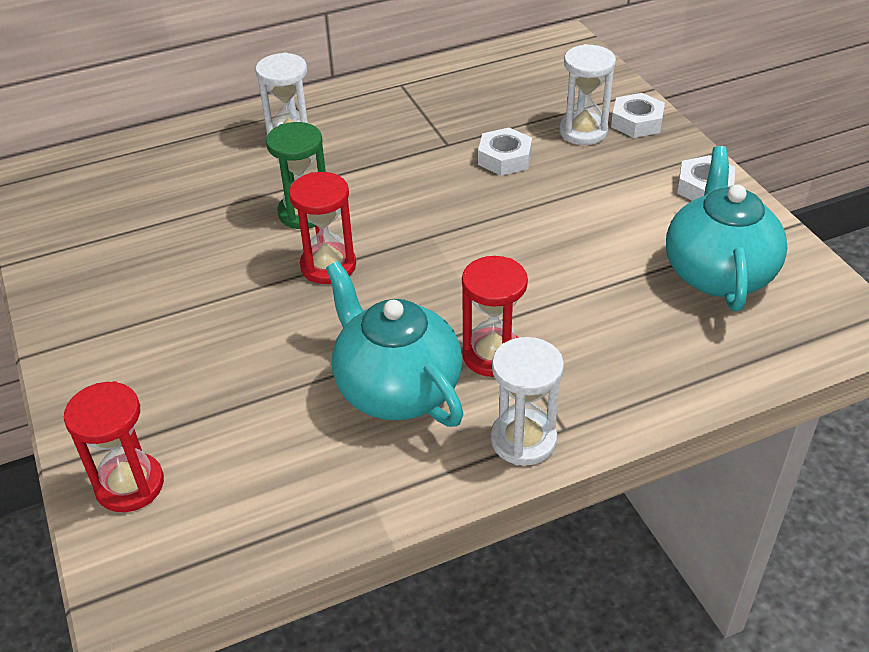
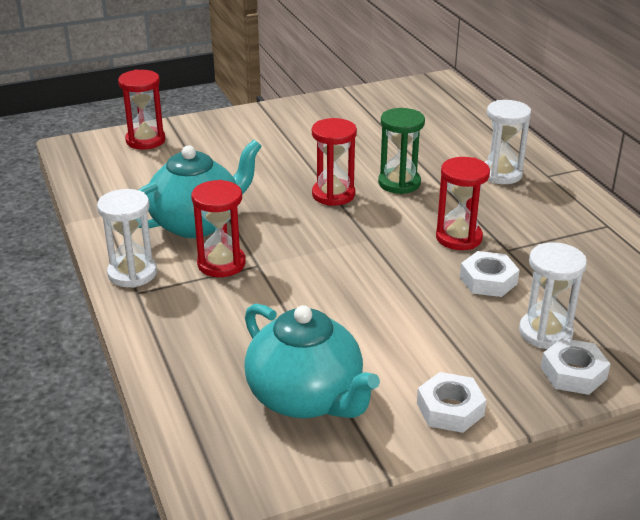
camera: 90 degrees right, 10 degrees down
turquoise teapot [666,146,787,311] -> turquoise teapot turned 45 degrees clockwise [244,303,380,418]
none -> red hourglass [436,157,490,250]

